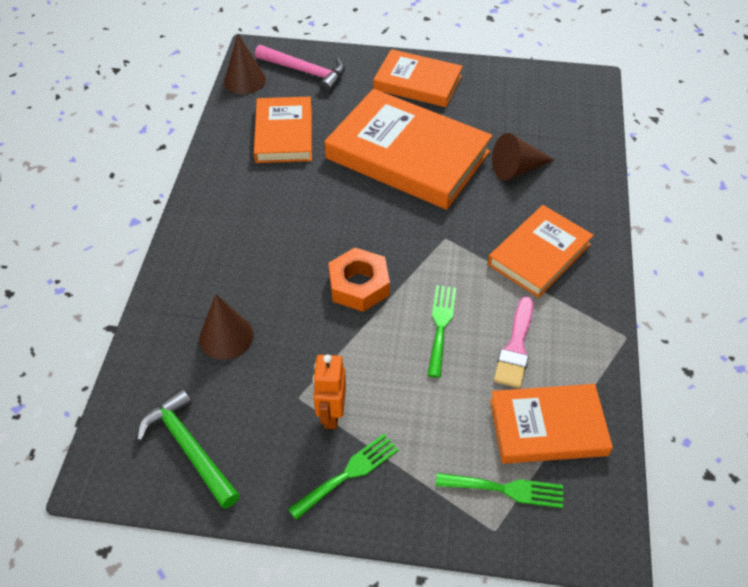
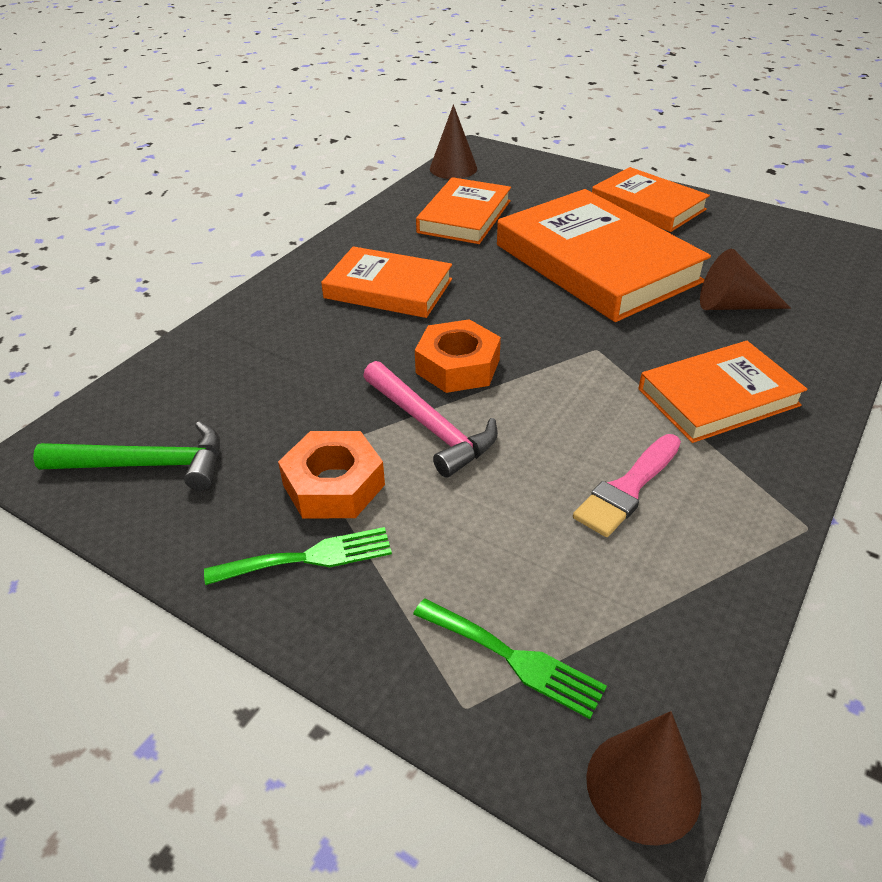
camera: 25 degrees right, 10 degrees down
green hammer [137,389,240,509] -> green hammer turned 105 degrees clockwise [33,421,220,491]
brown cone [199,294,254,360] -> brown cone moved to [586,711,702,846]
pink hammer [255,45,345,93] -> pink hammer moved to [363,361,498,478]
orange robot [313,354,346,429] -> orange nut [278,431,385,518]
green fork [427,285,456,378] -> none
orange book [490,384,613,464] -> orange book moved to [321,246,452,318]

